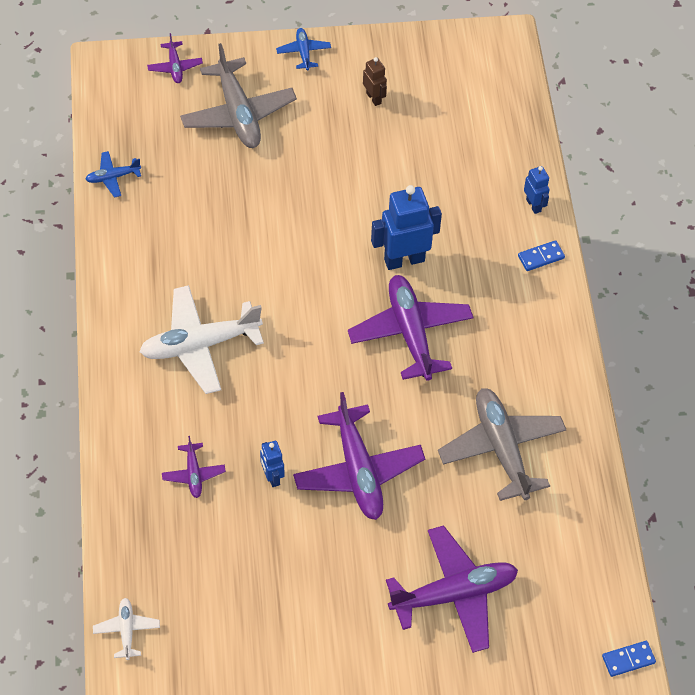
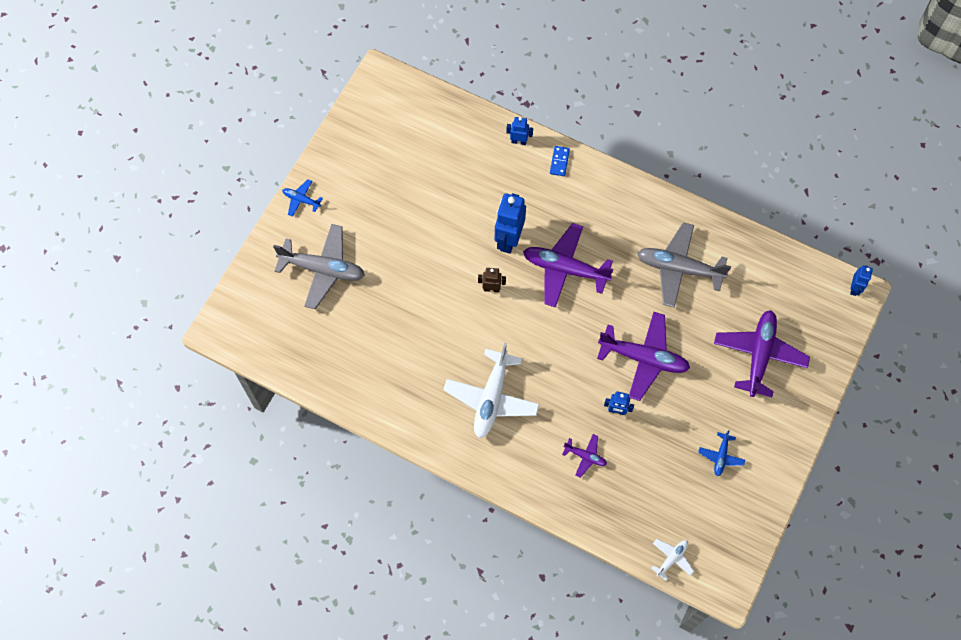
camera: 55 degrees left, 10 degrees up
blue plane [85,151,141,198] -> blue plane moved to [698,430,745,476]
white plane [93,598,160,660] -> white plane turned 105 degrees clockwise [652,539,694,581]
purple plane [147,33,203,83] -> none
brown robot [363,57,387,106] -> brown robot moved to [478,268,506,292]
blue domino [602,641,656,677] -> blue robot [850,266,873,296]

